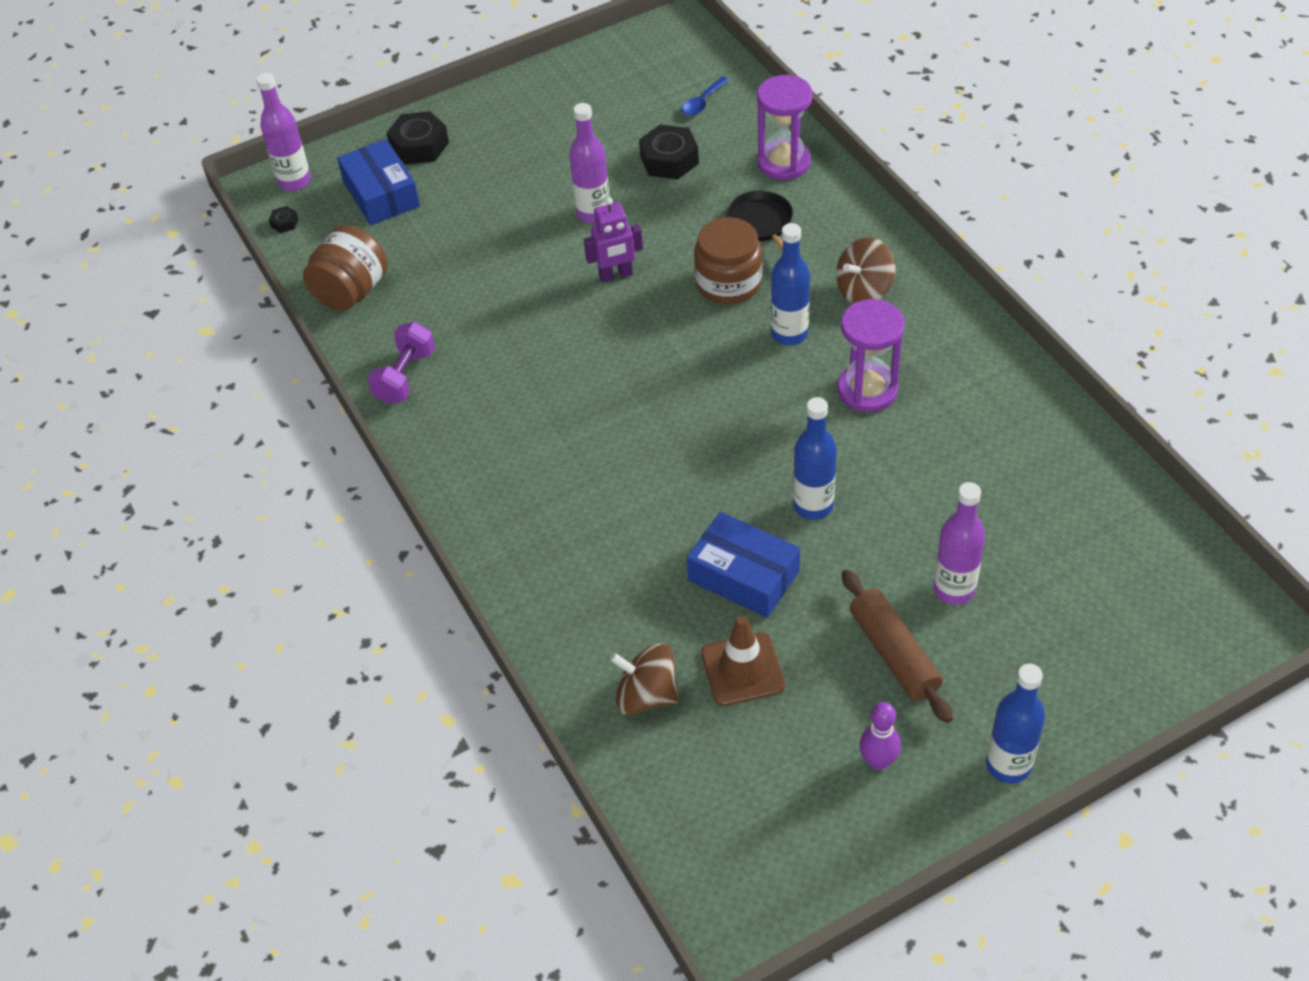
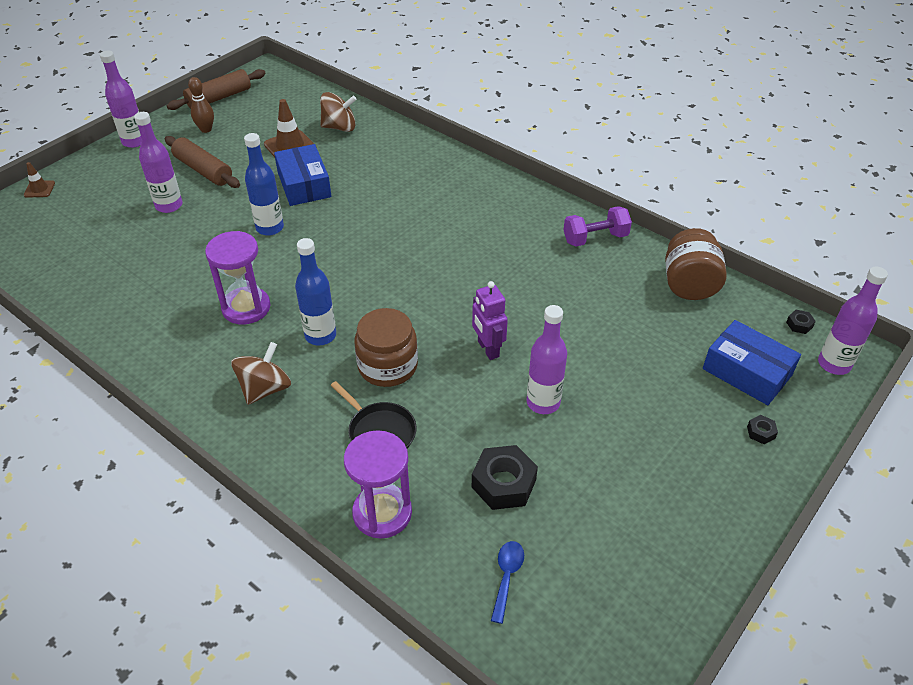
camera: 155 degrees right, 5 degrees down
purple dumbbell [367,322,435,404] -> purple dumbbell turned 75 degrees clockwise [564,206,632,247]
black nut [387,111,449,165] -> black nut [747,415,778,444], size x0.46
purple robot [584,197,643,283] -> purple robot turned 75 degrees counterclockwise [472,281,508,360]
blue box [687,512,800,618] -> blue box turned 60 degrees clockwise [274,144,331,206]
purple bowling pin [859,702,901,770] -> brown bowling pin [188,77,214,133]
blue bottle [986,664,1045,783] -> purple bottle [100,51,142,148]
none -> brown traffic cone [24,162,55,198]
none -> brown rolling pin [167,69,266,110]

